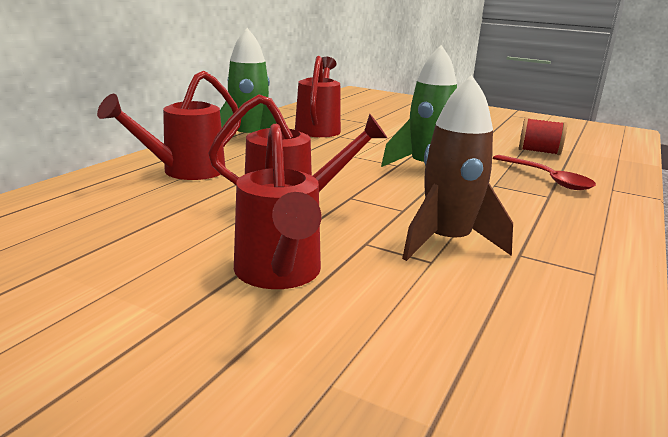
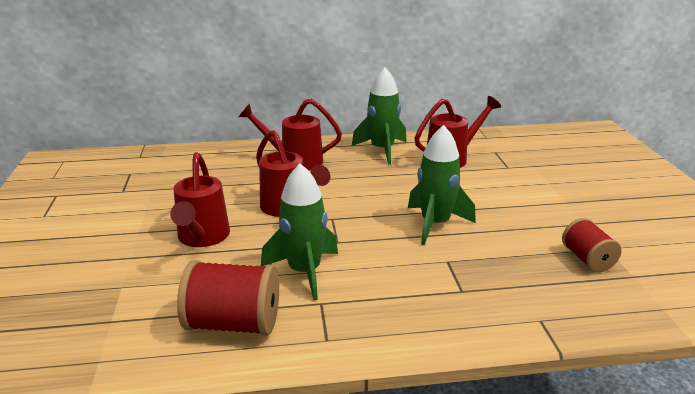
camera: 55 degrees right, 5 degrees up
red watering can [234,124,322,289] -> red watering can turned 45 degrees counterclockwise [170,152,230,247]
brown rocket [402,75,513,261] -> green rocket [261,164,338,300]
red spoon [493,155,596,190] -> none
none -> red spool [177,260,279,336]

